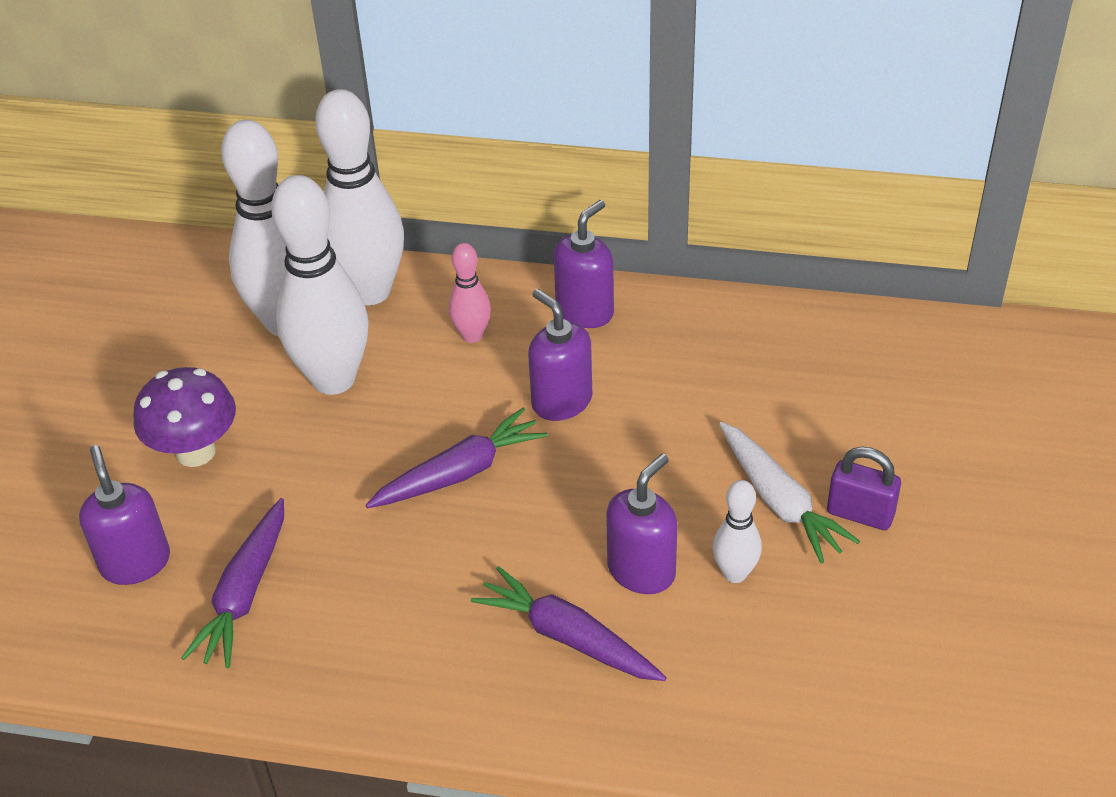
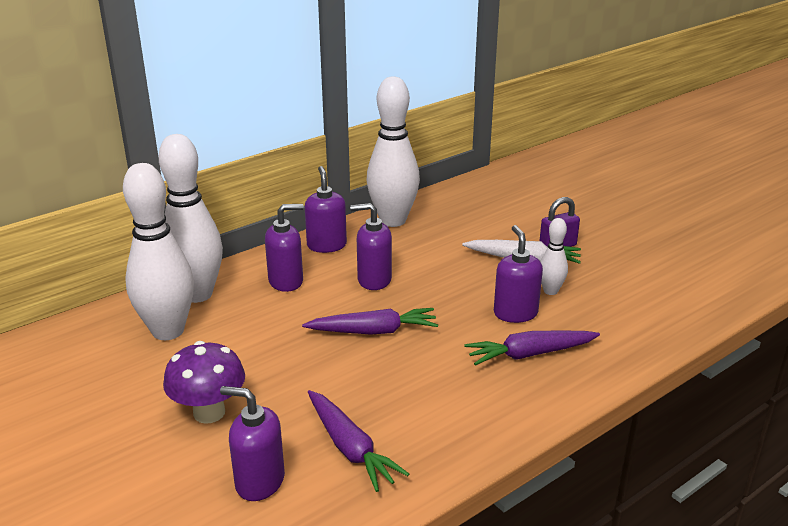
camera: 50 degrees left, 15 degrees down
white bowling pin [271,175,369,395] -> white bowling pin moved to [366,76,420,227]
purple carrot [366,408,547,508] -> purple carrot turned 75 degrees clockwise [302,308,438,335]
pink bowling pin [449,243,491,343] -> purple soap dispenser [265,204,304,292]

